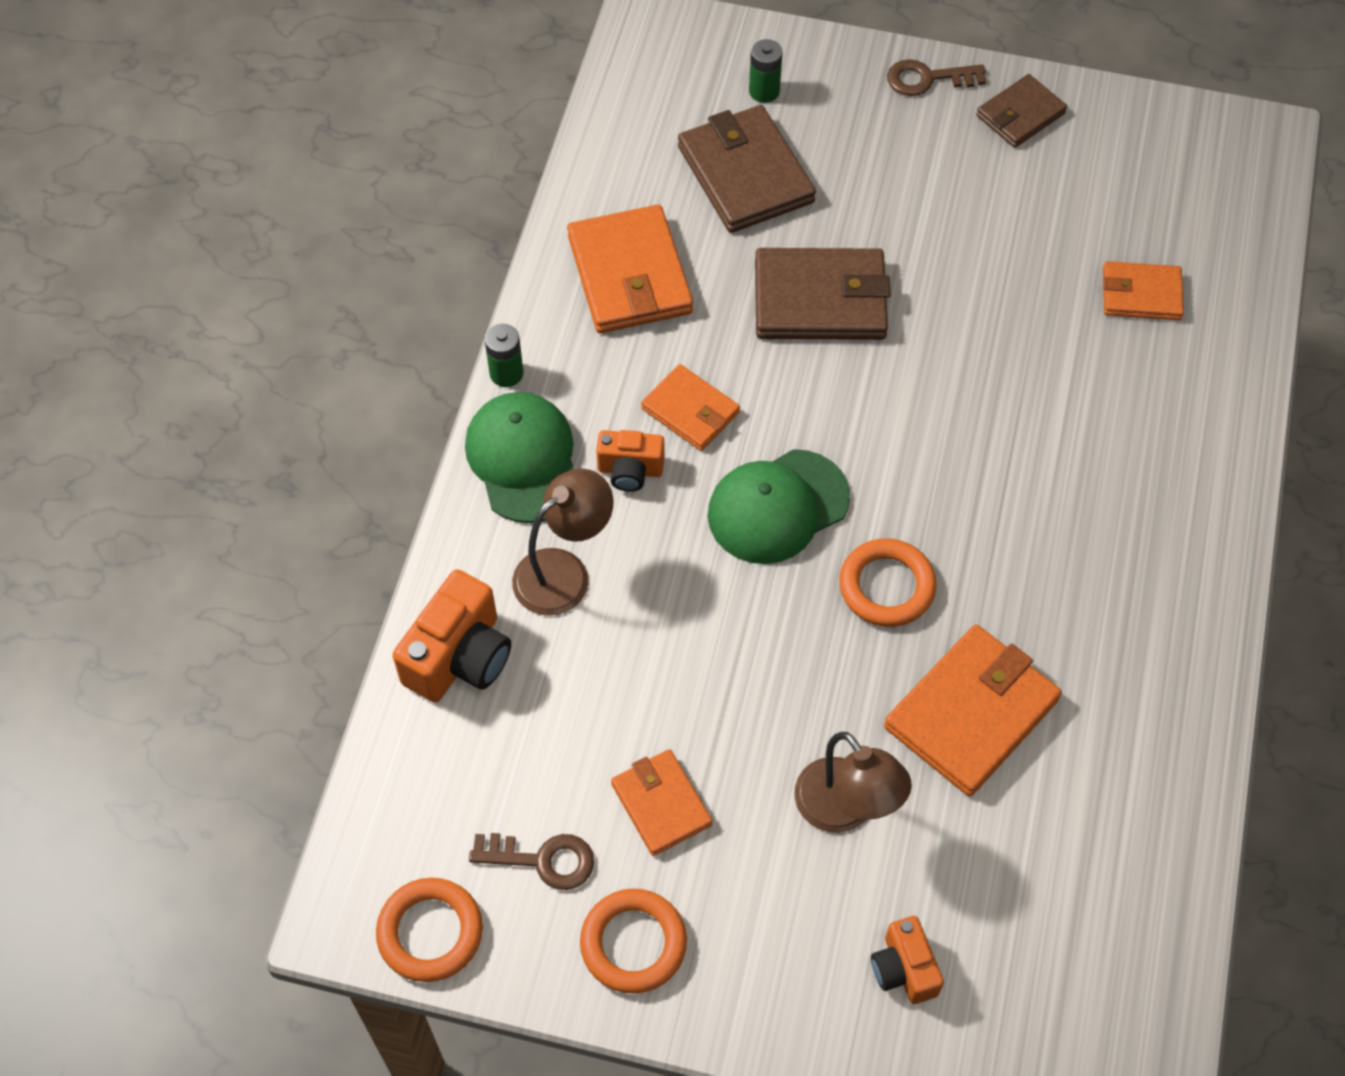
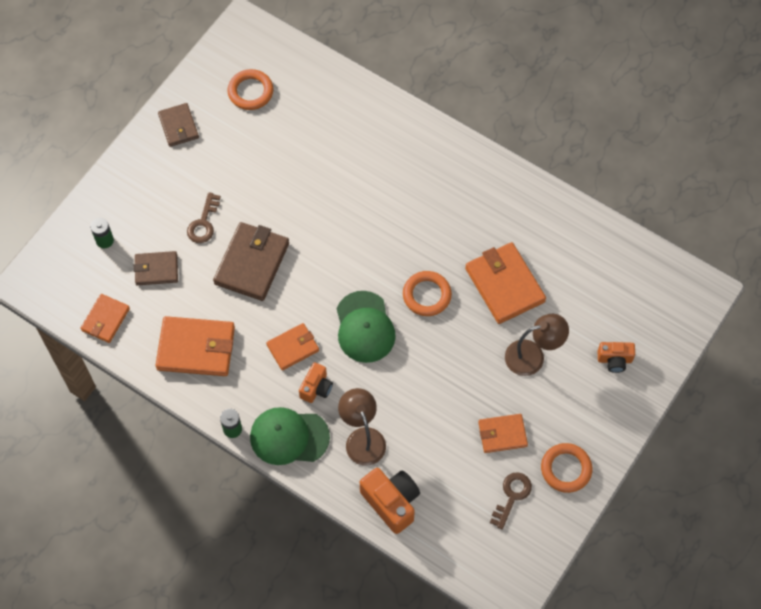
camera: 70 degrees left, 5 degrees up
orange ring [376,878,483,982] -> orange ring moved to [227,69,274,110]
brown wallet [678,105,816,233] -> brown wallet [133,251,178,285], size x0.60
brown key [887,59,986,96] -> brown key moved to [187,192,221,243]
orange wallet [1103,261,1184,320] -> orange wallet moved to [80,294,130,343]

